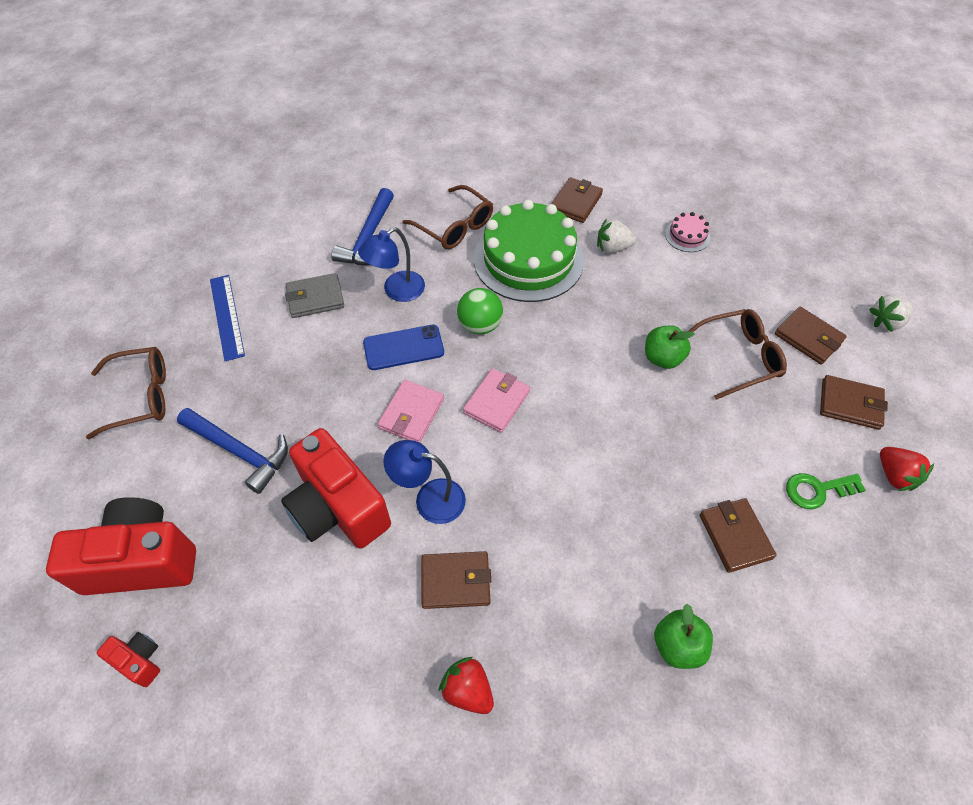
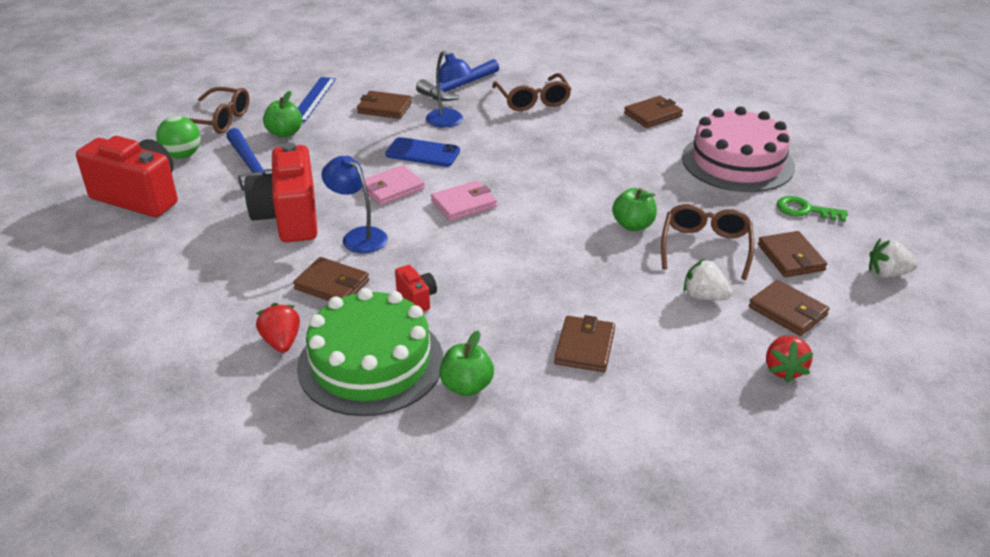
camera: 30 degrees right, 20 degrees down
red camera [97,632,160,687] -> red camera moved to [395,265,437,312]
grey wallet [285,273,344,318] -> brown wallet [357,91,412,119]
blue lamp [358,227,425,302] -> blue lamp turned 120 degrees counterclockwise [426,51,473,128]
green ball [457,288,503,334] -> green ball moved to [156,116,201,159]
green cake [474,200,584,302] -> green cake moved to [297,288,443,416]
white strawberry [597,218,637,253] -> white strawberry moved to [684,259,732,300]
pink cake [665,212,710,252] -> pink cake [682,106,795,192], size x2.41
brown glasses [689,309,787,400] -> brown glasses turned 90 degrees counterclockwise [661,204,754,280]
green key [786,473,866,509] -> green key moved to [777,196,848,222]
none -> green apple [263,91,302,138]

